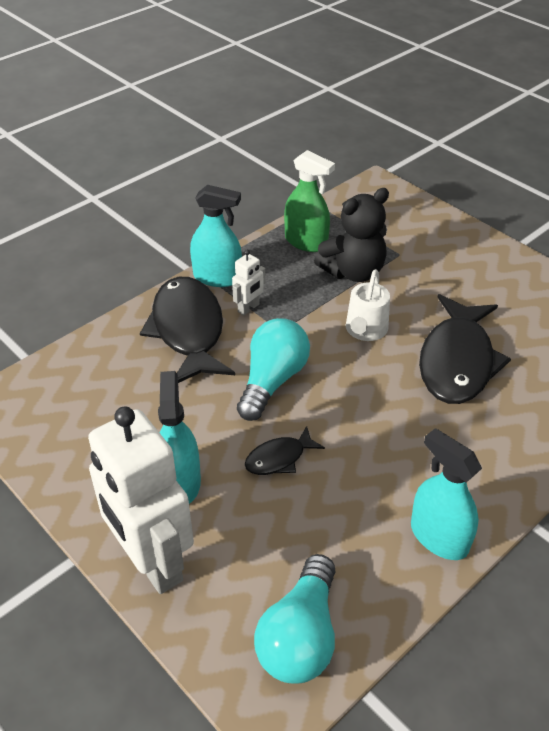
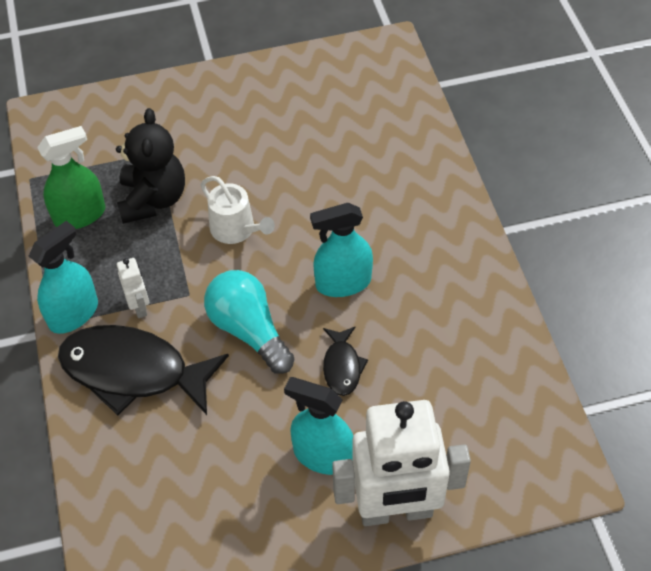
camera: 60 degrees left, 10 degrees up
turquoise light bulb [254,554,336,684] -> none
turquoise spray bottle [411,428,482,560] -> turquoise spray bottle moved to [310,203,373,297]
black fish [419,294,511,404] -> none

